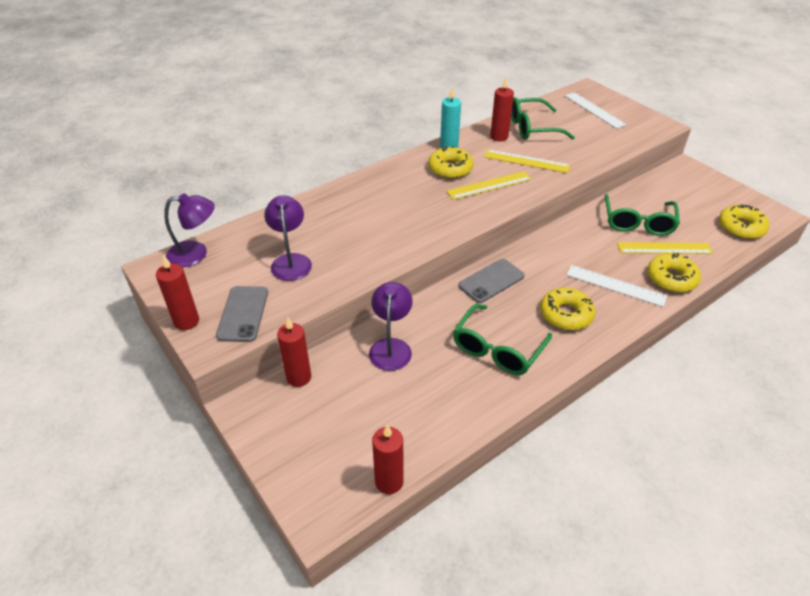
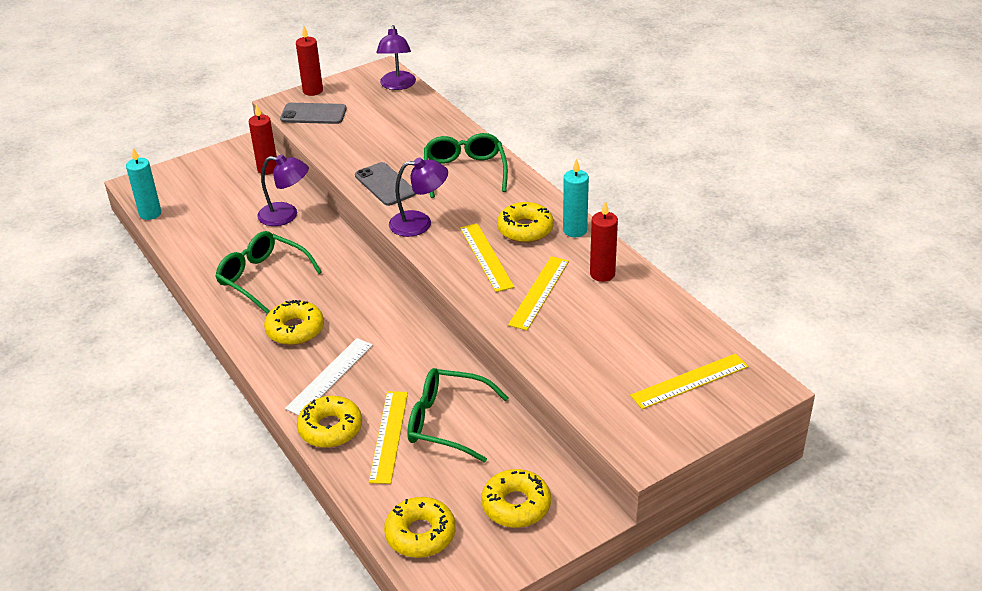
camera: 95 degrees right, 5 degrees down
purple lamp [264,195,312,281] -> purple lamp moved to [389,157,448,237]
red candle [372,424,403,494] -> turquoise candle [126,148,161,220]
grey phone [458,259,525,303] -> grey phone moved to [355,162,416,206]
green glasses [511,97,575,140] -> green glasses moved to [424,133,508,198]
white ruler [565,92,627,129] -> yellow ruler [630,353,748,409]
none -> yellow donut [481,469,551,528]

